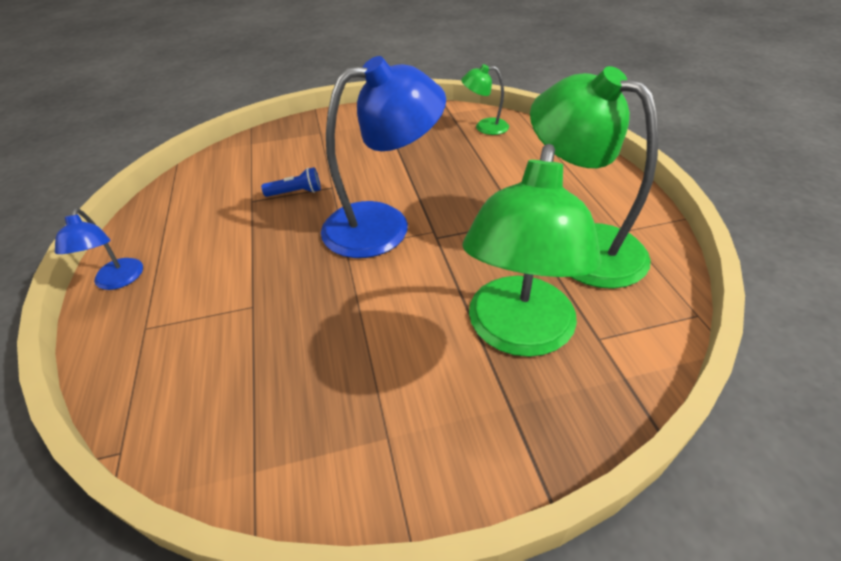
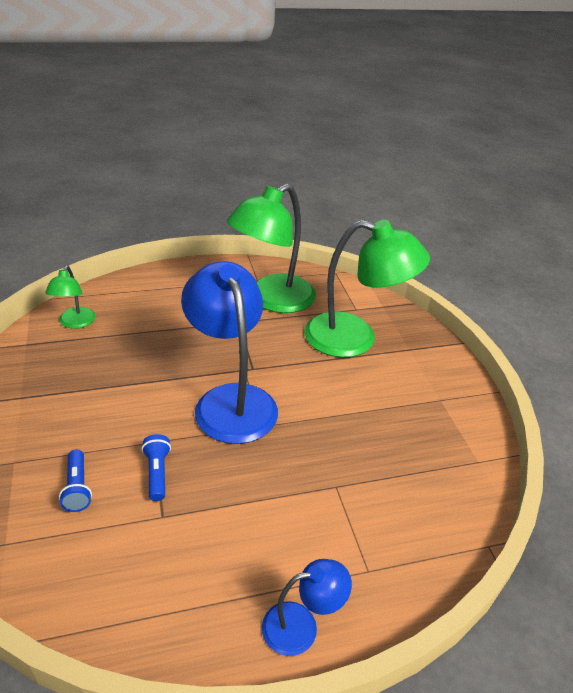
camera: 95 degrees left, 5 degrees down
none -> blue flashlight [59,449,92,512]

